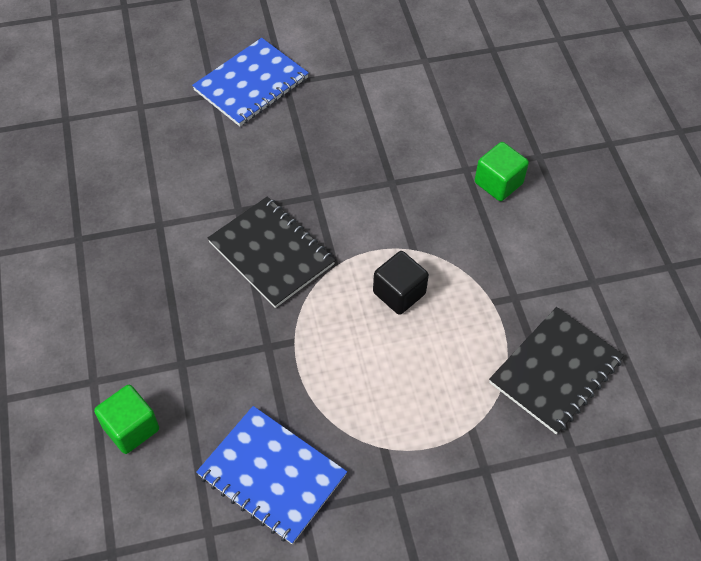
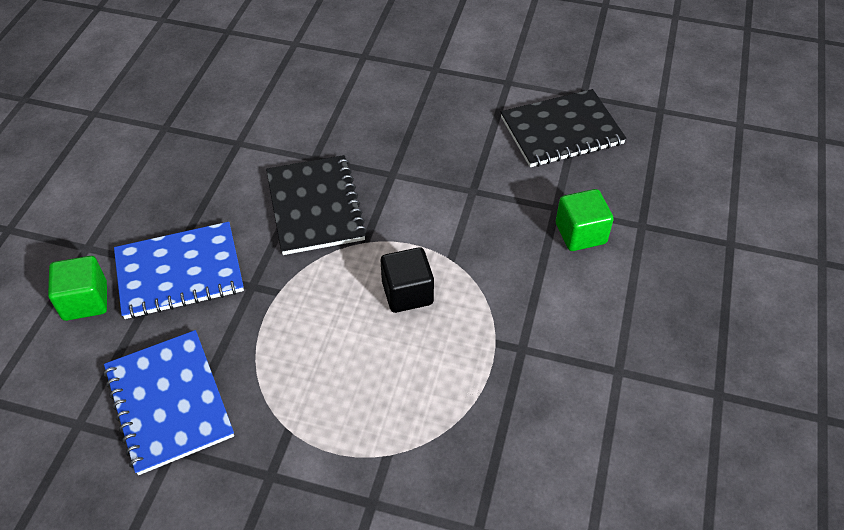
camera: 30 degrees right, 5 degrees down
blue notebook [192,38,309,126] -> blue notebook moved to [114,222,244,319]
black notebook [489,307,624,434] -> black notebook moved to [501,89,627,167]

